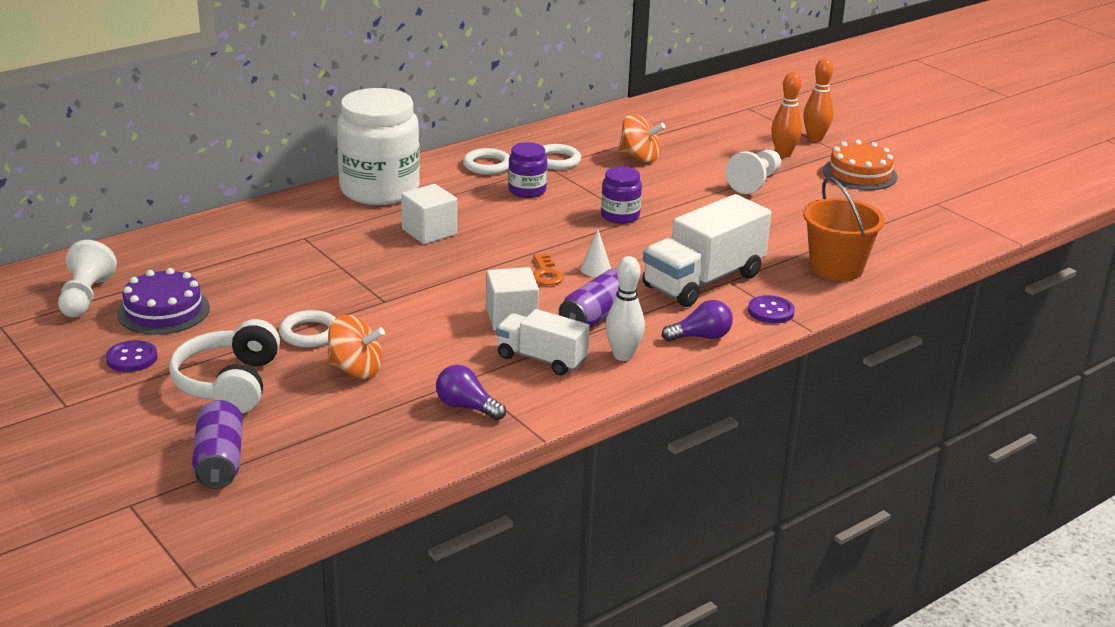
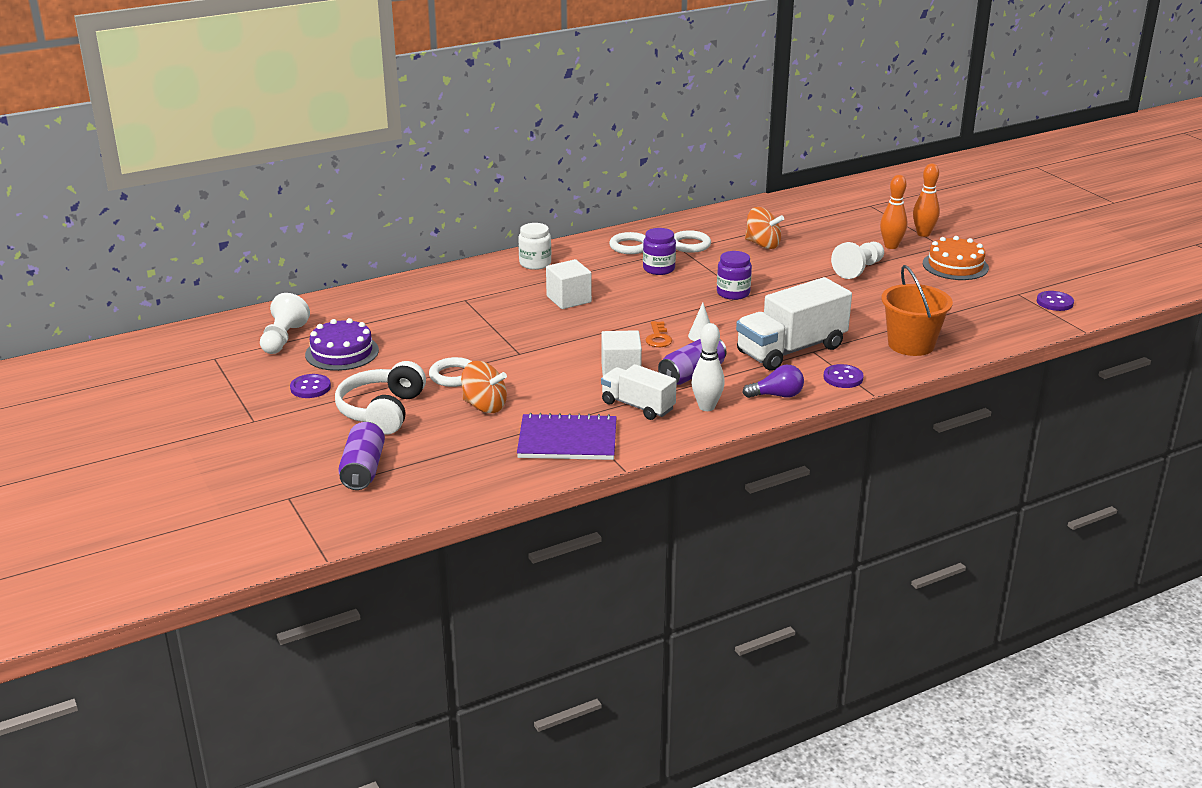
camera: 10 degrees right, 0 degrees up
white jar [337,88,420,205] -> white jar [518,223,551,270], size x0.48
purple light bulb [436,365,506,420] -> purple notebook [517,413,616,460]
none -> purple button [1037,291,1074,311]

